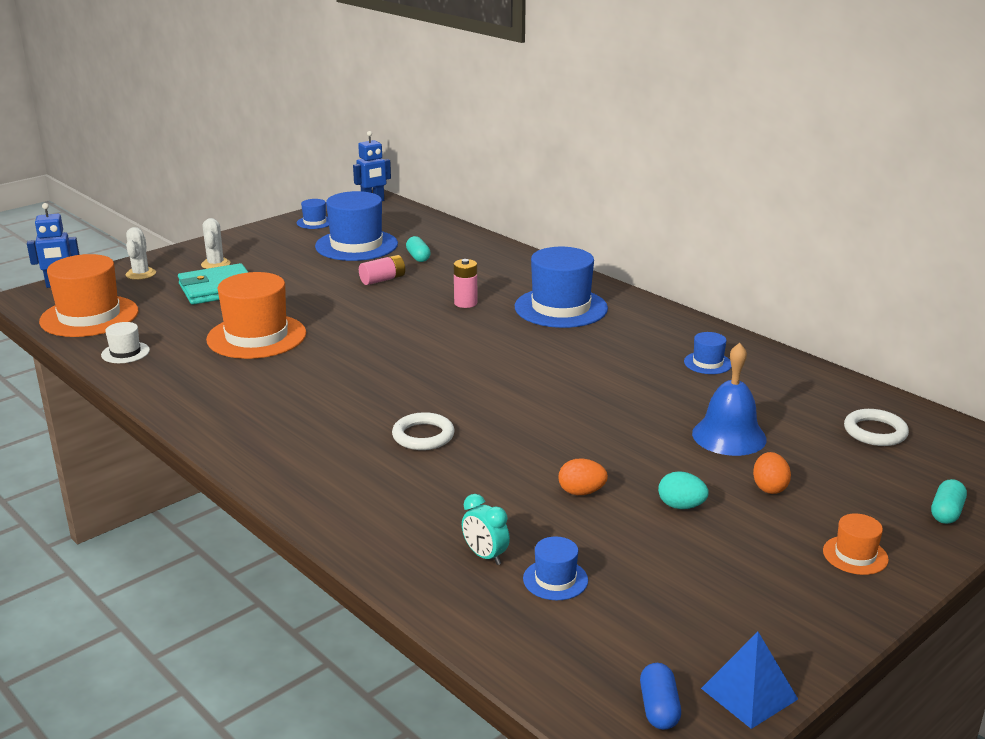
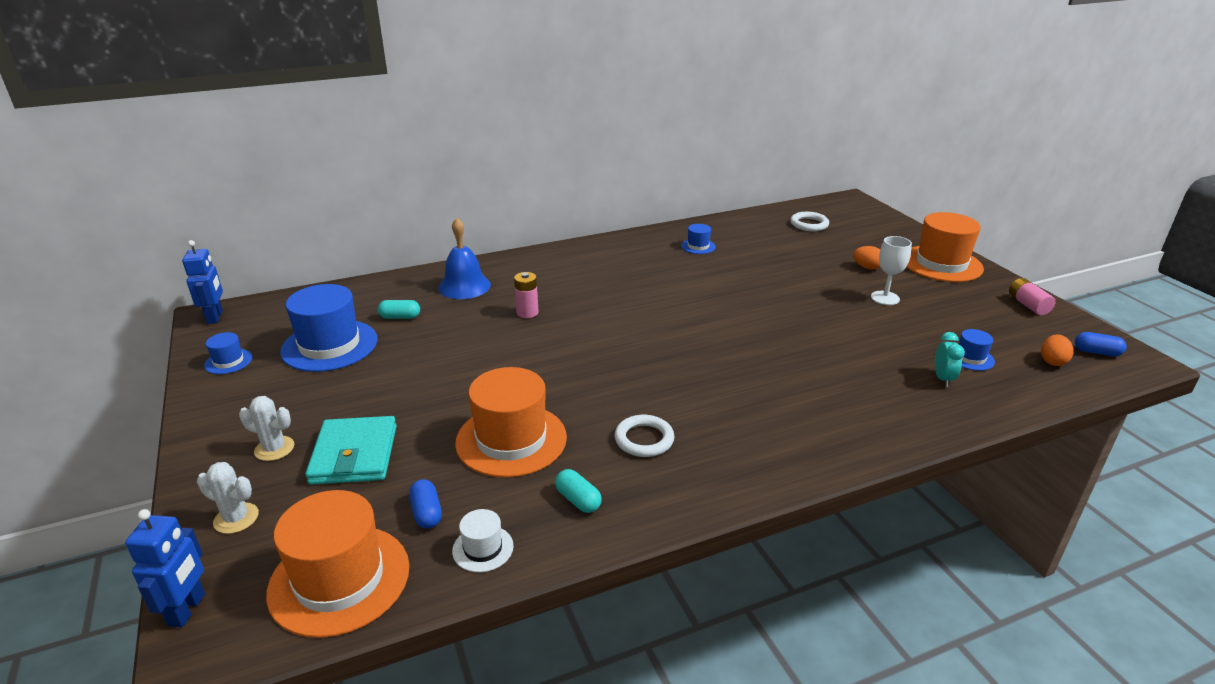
camera: 70 degrees left, 5 degrees up
pink battery [359,255,405,285] -> pink battery moved to [1009,278,1056,316]
white ring [392,412,455,450] -> white ring moved to [615,415,674,457]
turquoise clock [462,494,510,565] -> turquoise clock turned 60 degrees counterclockwise [935,332,965,387]
blue hat [515,247,608,328] -> none
orange egg [558,458,608,495] -> orange egg moved to [1041,334,1073,366]
turquoise egg [658,471,709,509] -> white goblet [871,236,912,305]
blue bell [692,343,767,456] -> blue bell moved to [438,218,491,299]
blue pyramid [701,632,798,729] -> none
orange hat [823,514,889,575] -> orange hat [907,212,984,282], size x2.16
turquoise capsule [931,479,967,524] -> turquoise capsule moved to [555,469,602,513]
none -> blue capsule [409,479,442,529]

